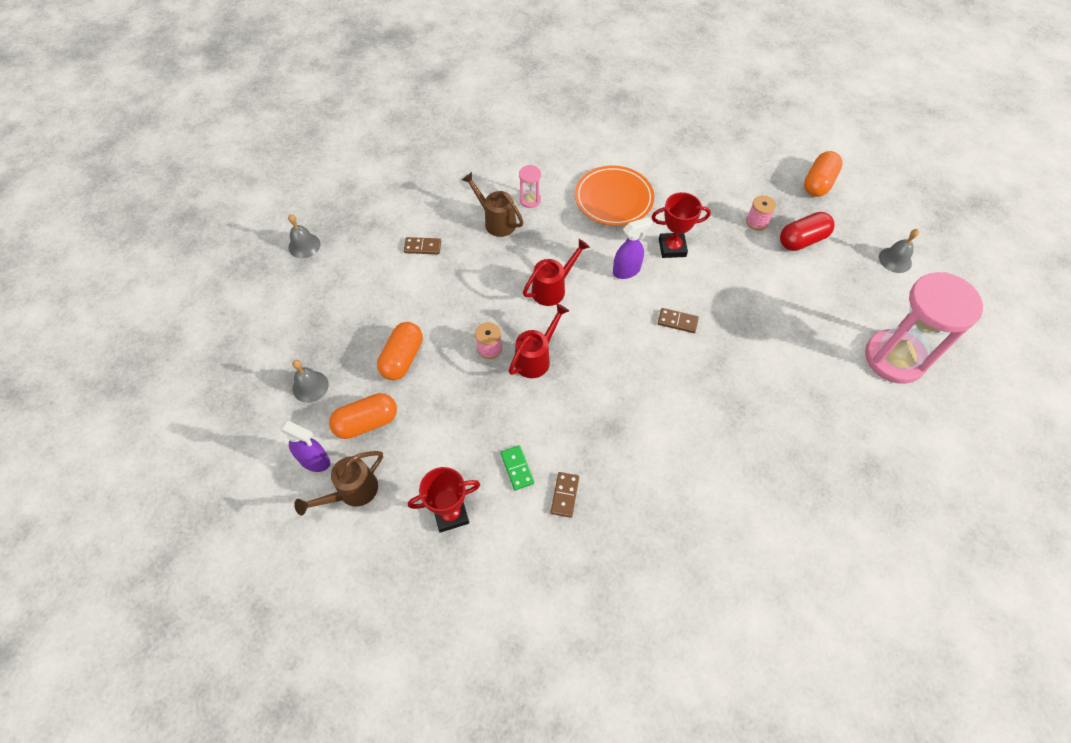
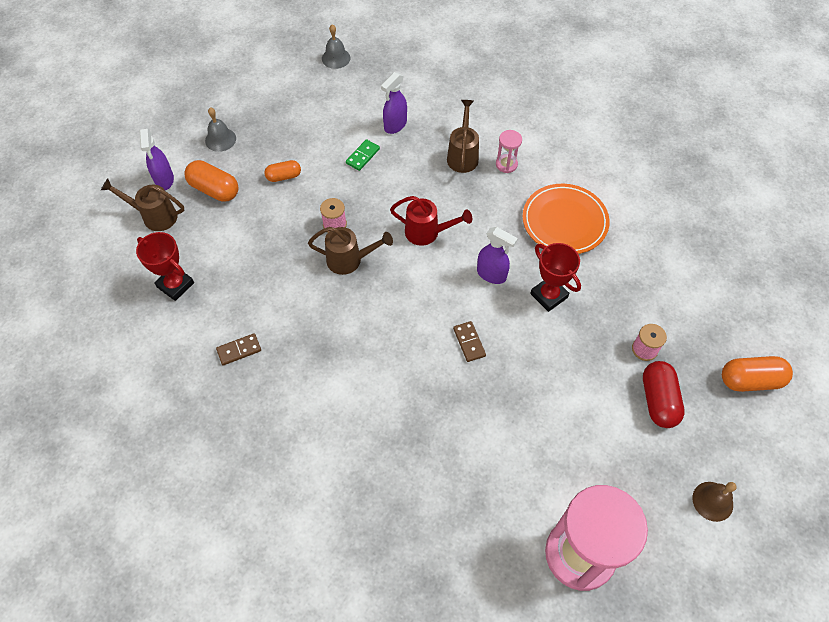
camera: 55 degrees right, 0 degrees up
orange capsule [377,322,423,380] -> orange capsule [264,160,301,182], size x0.62
brown domino [404,237,441,254] -> purple spray bottle [381,72,407,134]
green domino [501,445,534,490] -> green domino moved to [346,139,380,171]
red watering can [509,304,569,378] -> brown watering can [308,227,393,275]
red capsule [780,212,835,251] -> red capsule turned 60 degrees clockwise [643,361,685,428]
grey bell [879,229,919,273] -> brown bell [693,482,737,522]

